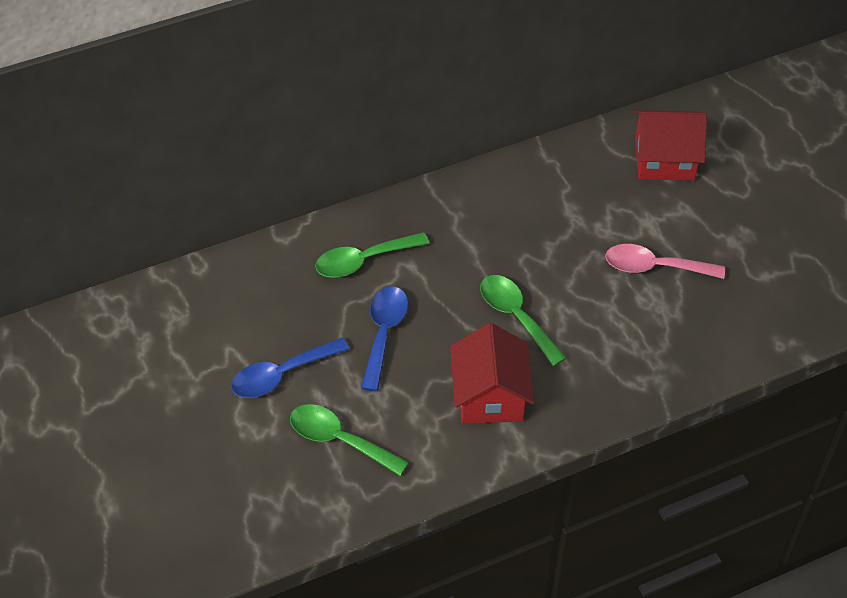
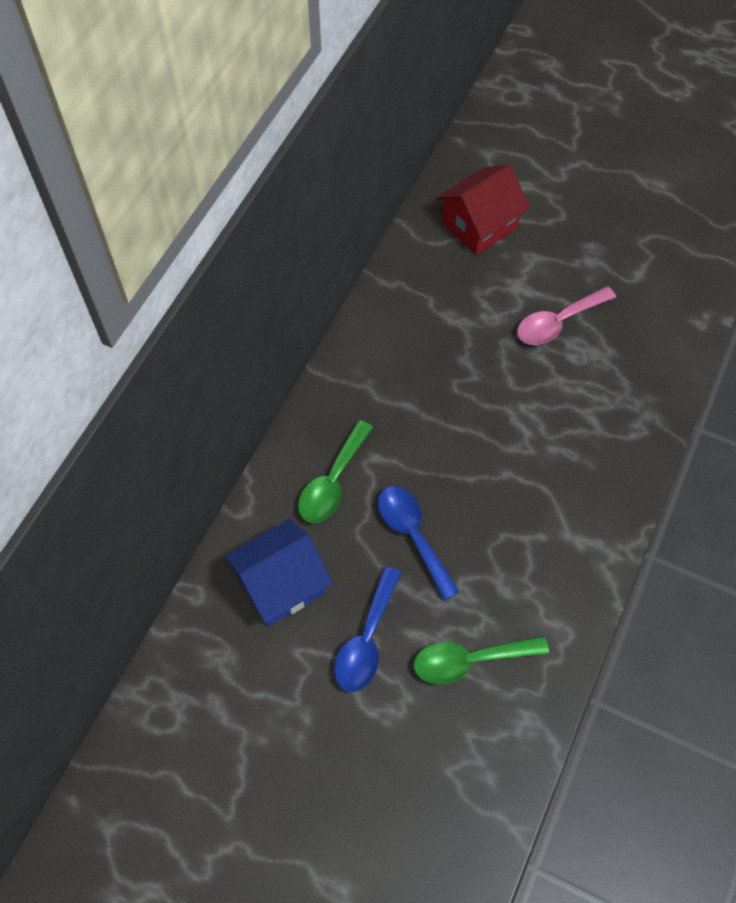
camera: 40 degrees left, 10 degrees up
red house [450,323,534,424] -> none
green spoon [480,275,566,366] -> none
none -> blue house [224,519,332,626]

